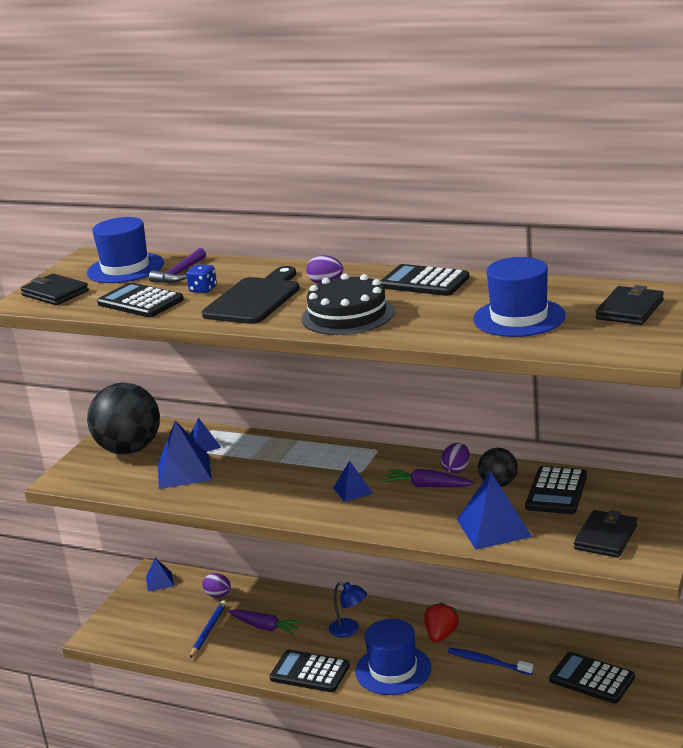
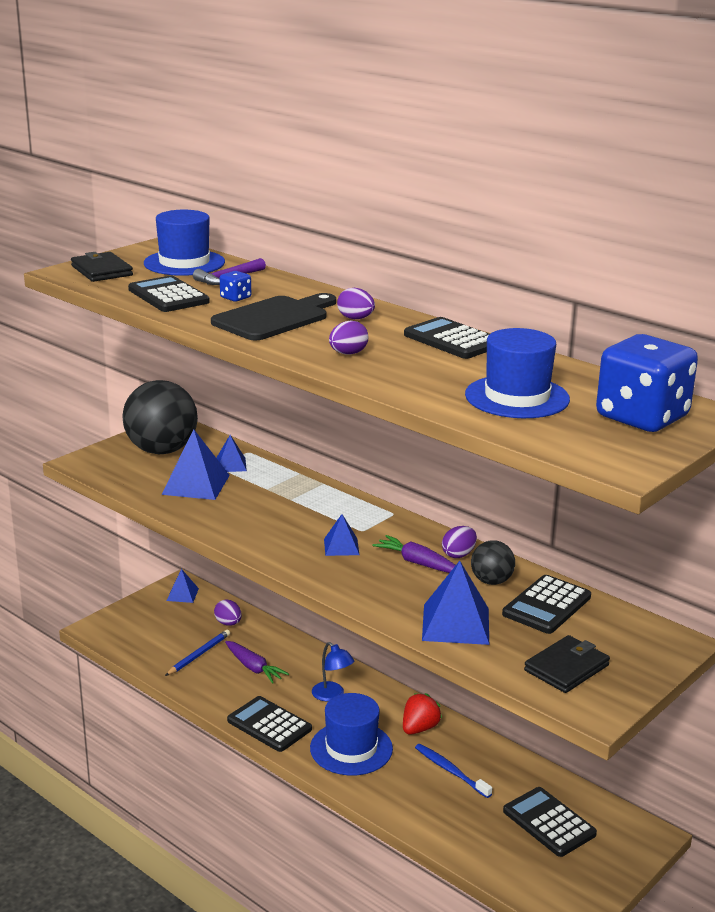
camera: 15 degrees right, 0 degrees up
black cake [301,273,394,335] -> purple egg [329,321,369,355]
black wallet [596,285,664,325] -> blue dice [596,334,698,432]

